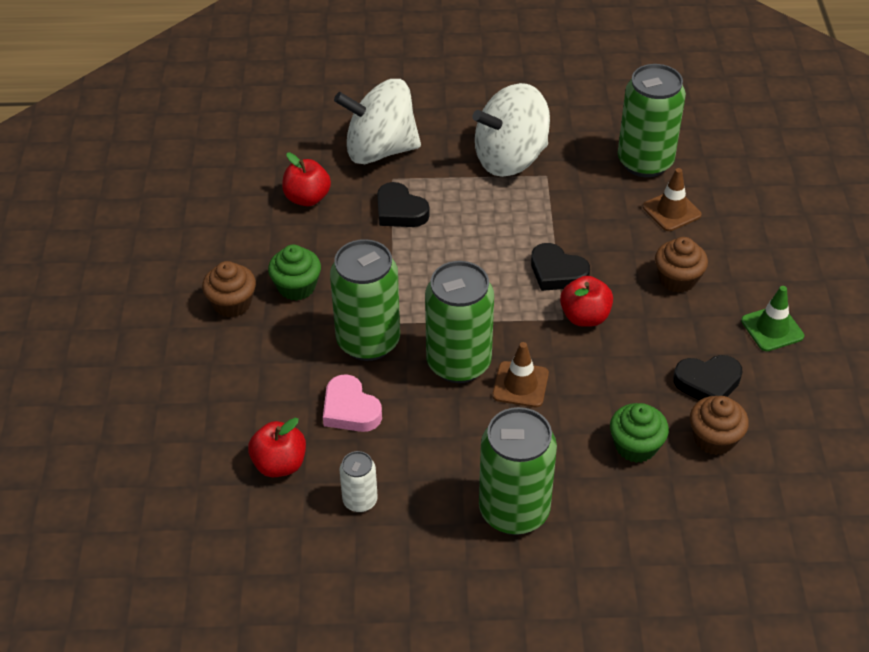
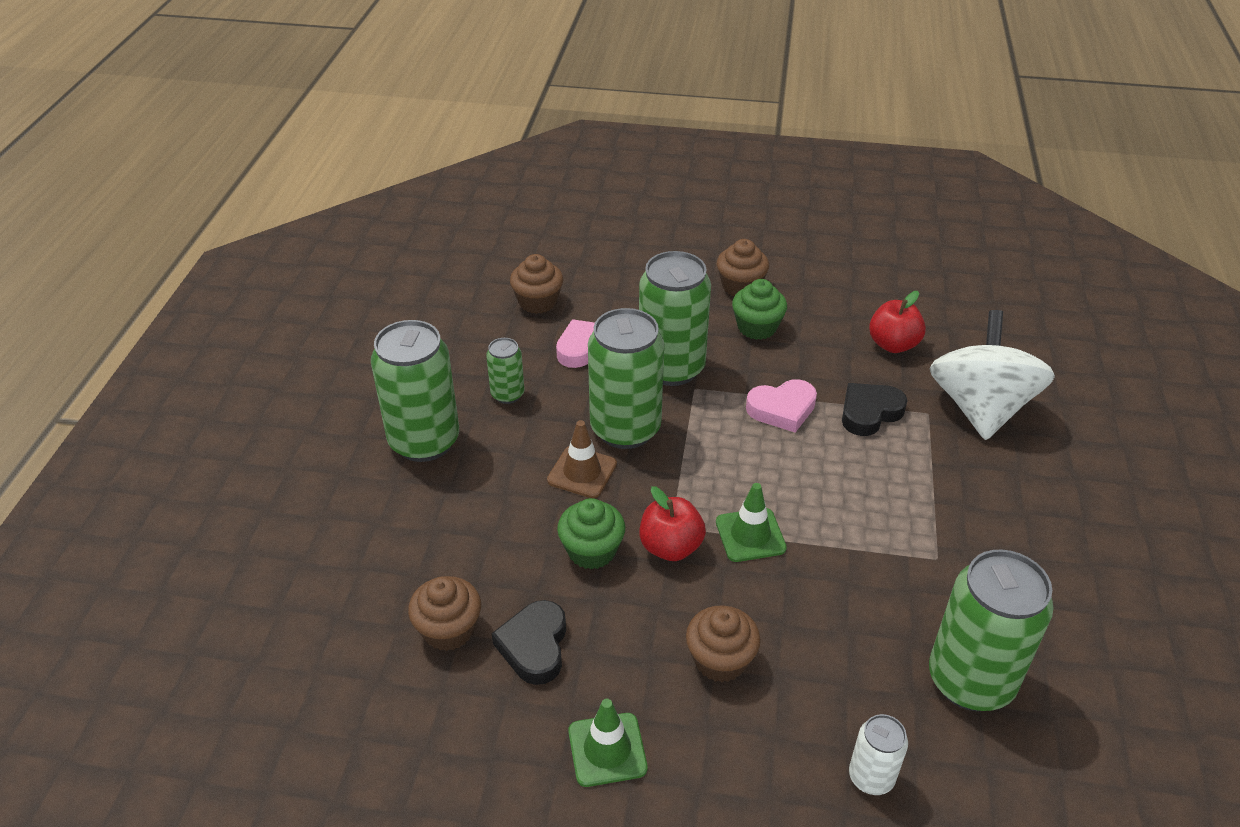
camera: 100 degrees right, 5 degrees down
red apple [248,418,306,477] -> brown cupcake [510,254,563,314]
white can [339,451,378,512] -> white can moved to [849,714,908,795]
white spinning top [472,83,550,177] -> none
black heart [531,243,590,291] -> green traffic cone [716,483,787,562]
green cupcake [610,403,669,463] -> green cupcake moved to [557,498,625,570]
brown traffic cone [643,168,702,231] -> none
none -> green can [486,338,525,404]
none -> pink heart [746,379,817,432]

